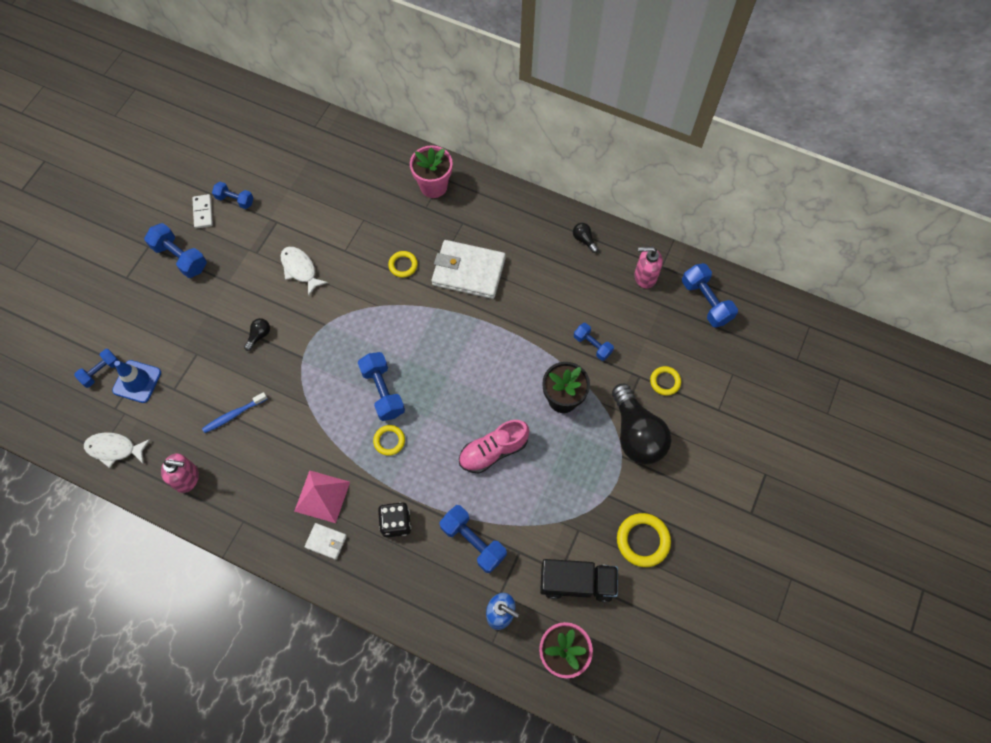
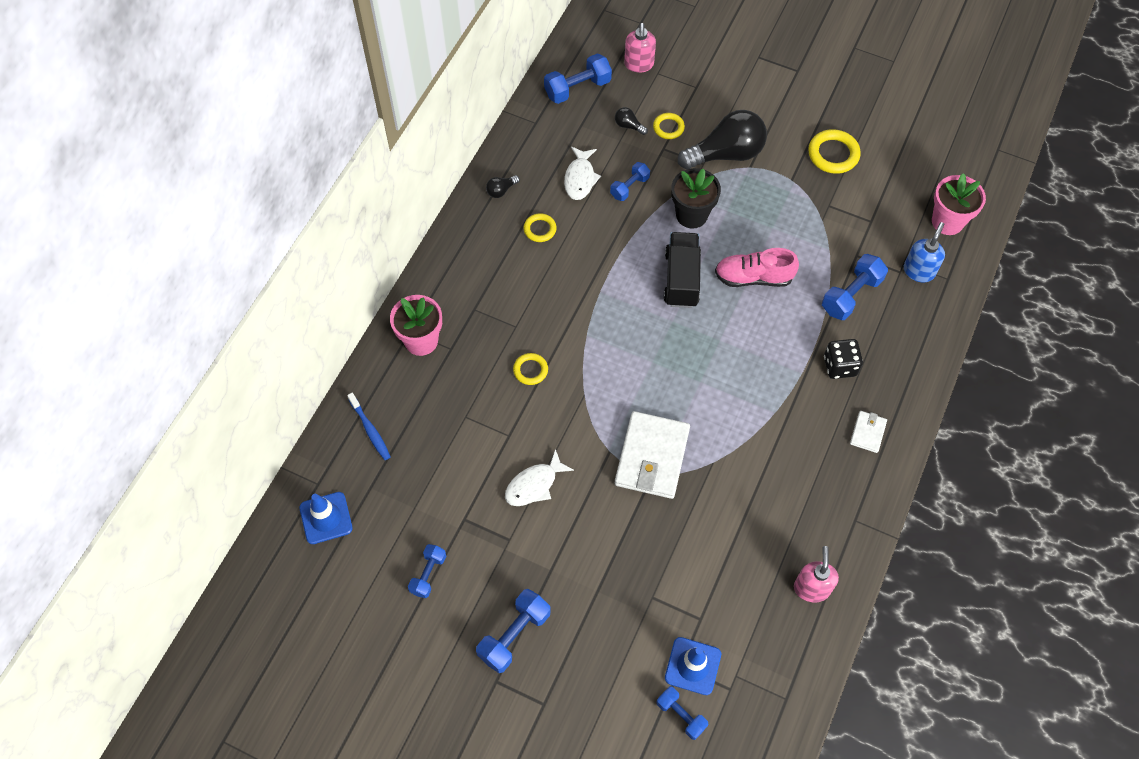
camera: 90 degrees left, 5 degrees down
white fish [84,432,151,468] -> white fish moved to [564,146,601,200]
white domino [192,194,213,229] -> none
blue toothbrush [202,392,267,433] -> blue toothbrush moved to [347,393,391,460]
black light bulb [244,318,270,351] -> black light bulb moved to [615,107,648,135]
pink pyramid [294,470,350,523] -> none
blue dumbbell [358,352,405,421] -> none
yellow ring [373,425,405,456] -> yellow ring moved to [523,213,557,242]
white wallet [432,240,506,299] -> white wallet moved to [615,411,690,499]
pink shoe [459,420,530,473] -> pink shoe turned 120 degrees clockwise [715,248,799,287]
black truck [540,559,618,602] -> black truck moved to [664,232,701,308]
pink soap dispenser [634,247,663,289] -> pink soap dispenser moved to [624,23,656,73]
none -> blue traffic cone [299,492,353,544]

